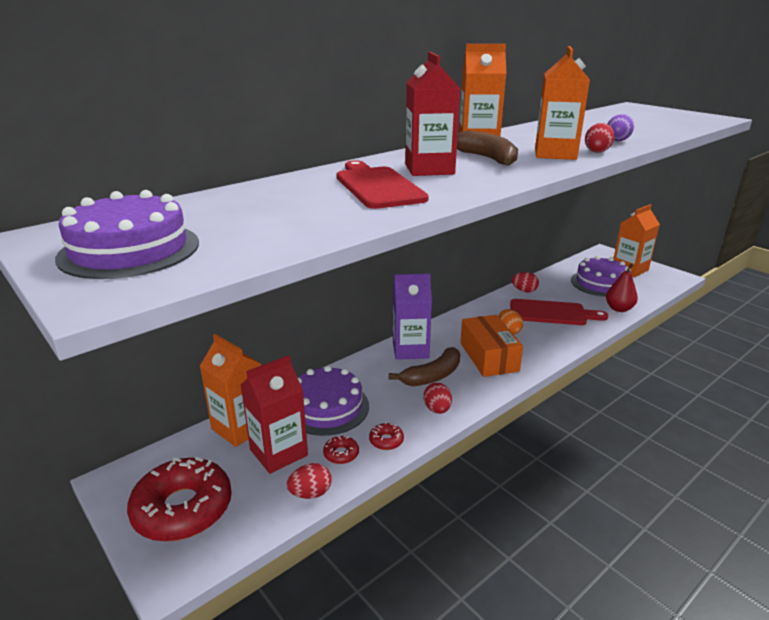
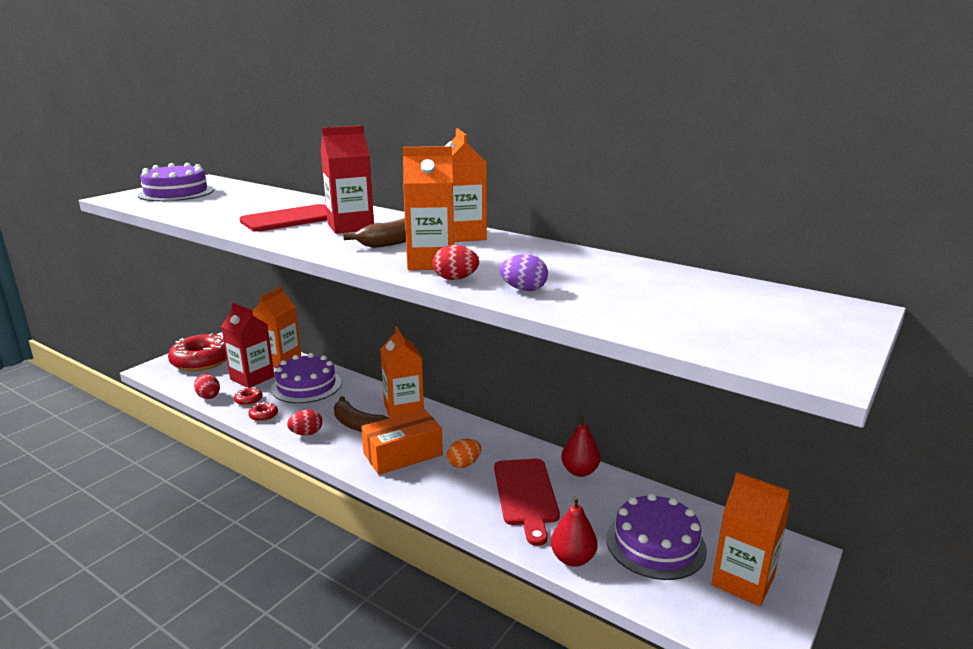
camera: 75 degrees right, 5 degrees down
purple carton [393,274,432,360] -> orange carton [380,326,424,418]
red egg [512,272,539,292] -> red pear [561,415,600,477]

